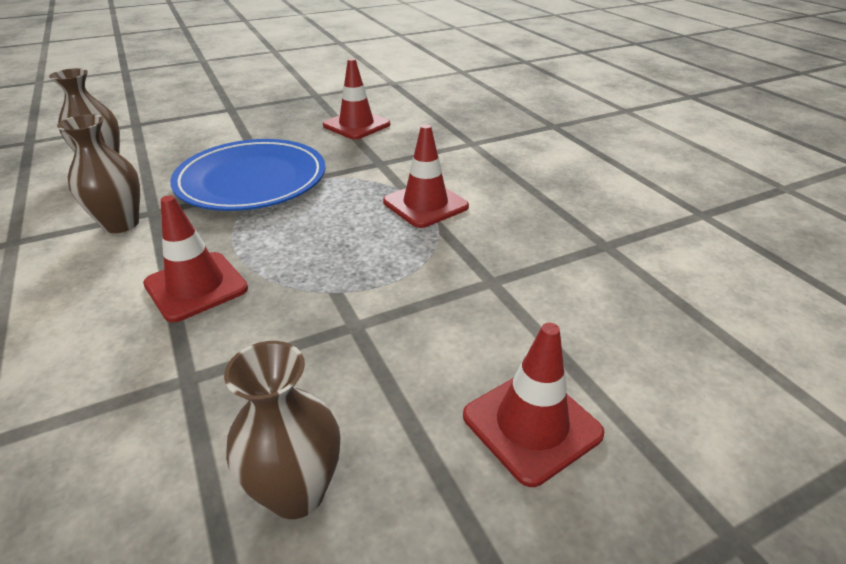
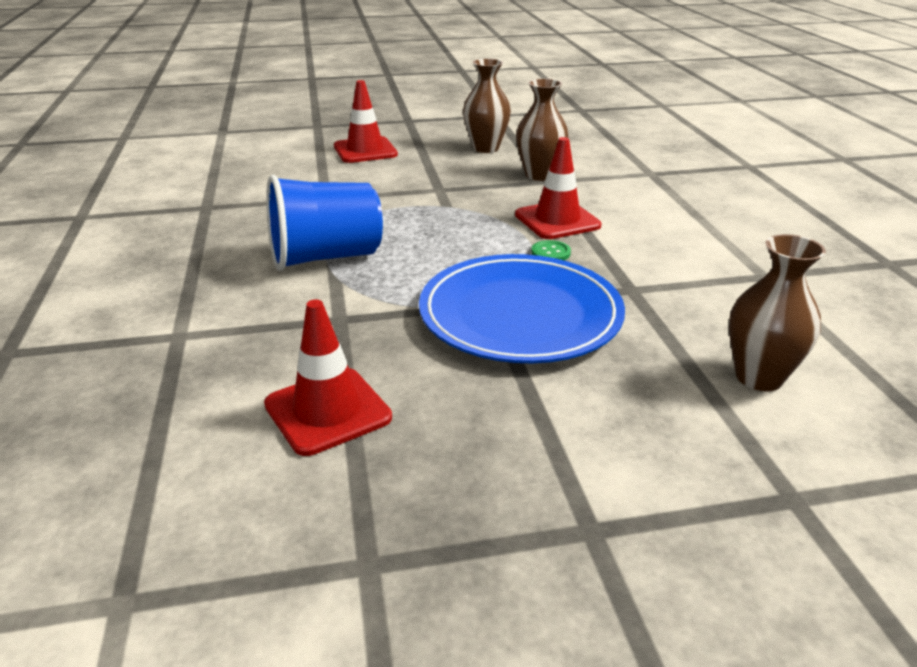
camera: 165 degrees left, 5 degrees down
brown vase [57,114,140,233] -> brown vase moved to [516,79,568,181]
red traffic cone [383,124,469,228] -> blue cup [266,175,383,271]
none -> green button [531,240,571,260]

